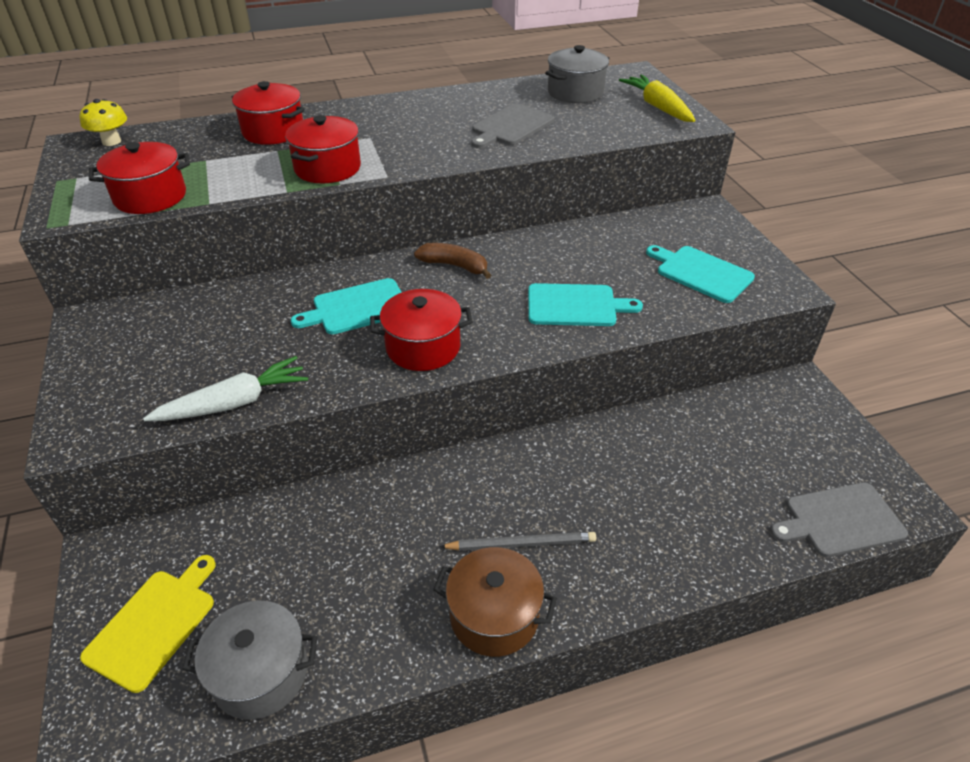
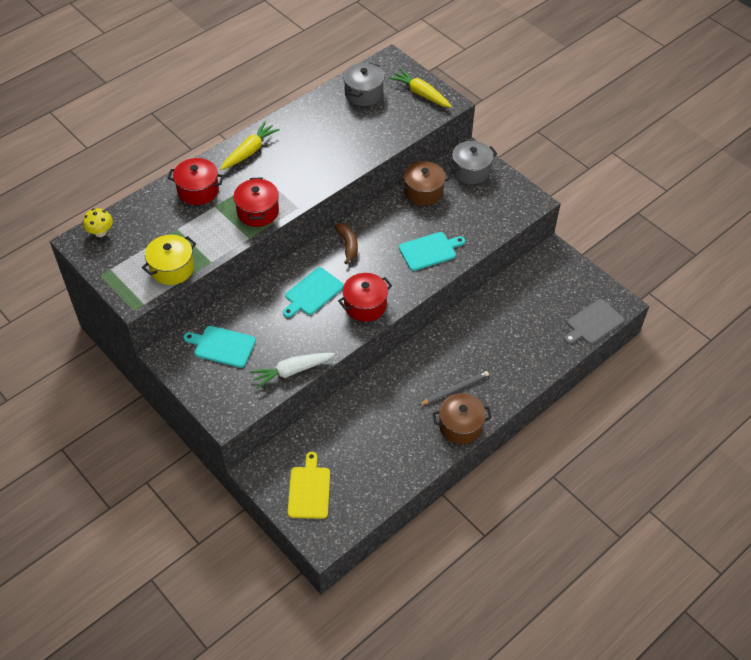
camera: 25 degrees left, 10 degrees up
red pot [89,142,190,214] -> yellow pot [142,235,196,285]
white carrot [143,356,308,421] -> white carrot turned 150 degrees counterclockwise [250,353,335,389]
grey pot [182,601,318,720] -> grey pot moved to [448,141,497,184]
brown banana [414,243,491,279] -> brown banana turned 75 degrees clockwise [334,223,358,264]
grey cutting board [471,104,554,148] -> none
turquoise cutting board [646,245,755,303] -> turquoise cutting board moved to [183,326,256,368]
none -> yellow carrot [221,121,280,170]
none -> brown pot [398,161,451,206]

